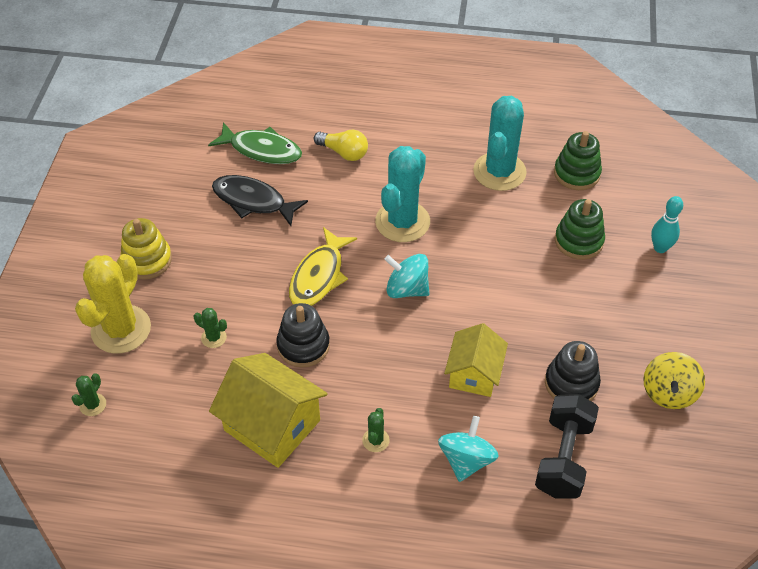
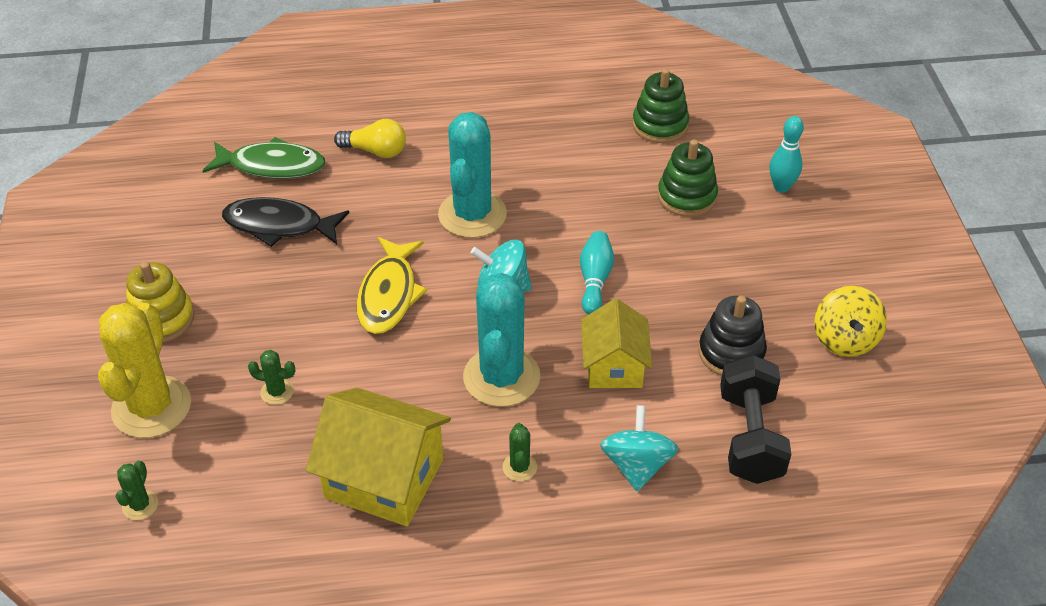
camera: 15 degrees left, 5 degrees down
black stacking toy [276,303,330,368] -> none
turquoise cactus [473,96,527,191] -> turquoise cactus moved to [463,273,540,407]
none -> turquoise bowling pin [580,231,614,315]

